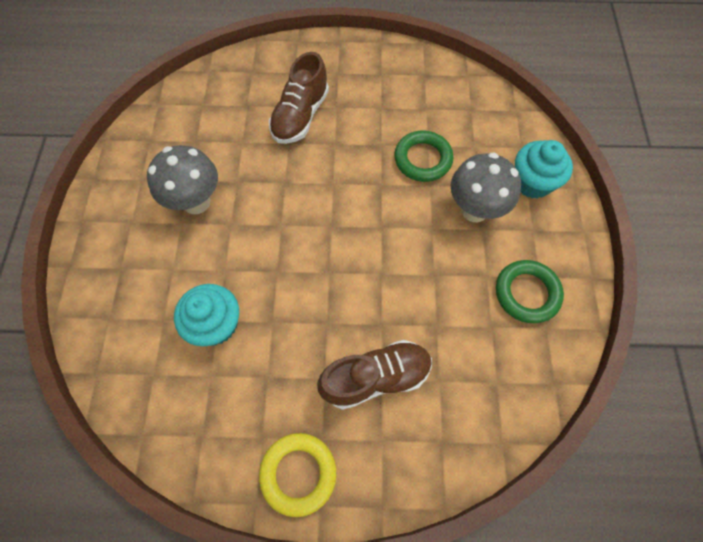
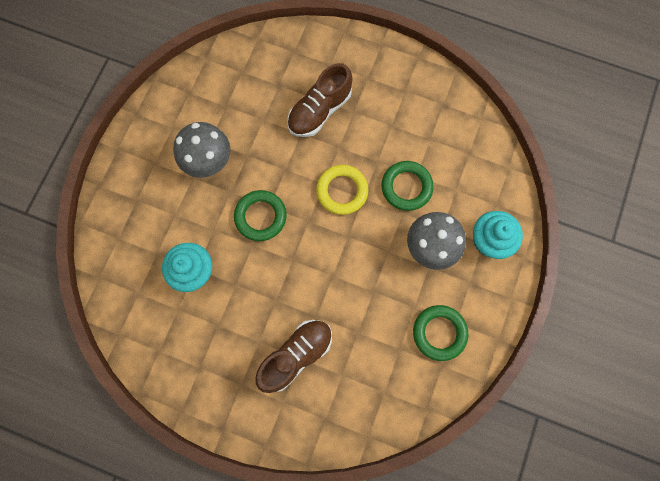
camera: 20 degrees right, 10 degrees up
yellow ring [259,433,336,517] -> yellow ring moved to [316,165,368,215]
brown shoe [317,340,432,410] -> brown shoe turned 45 degrees counterclockwise [255,320,332,393]
none -> green ring [234,190,287,241]

